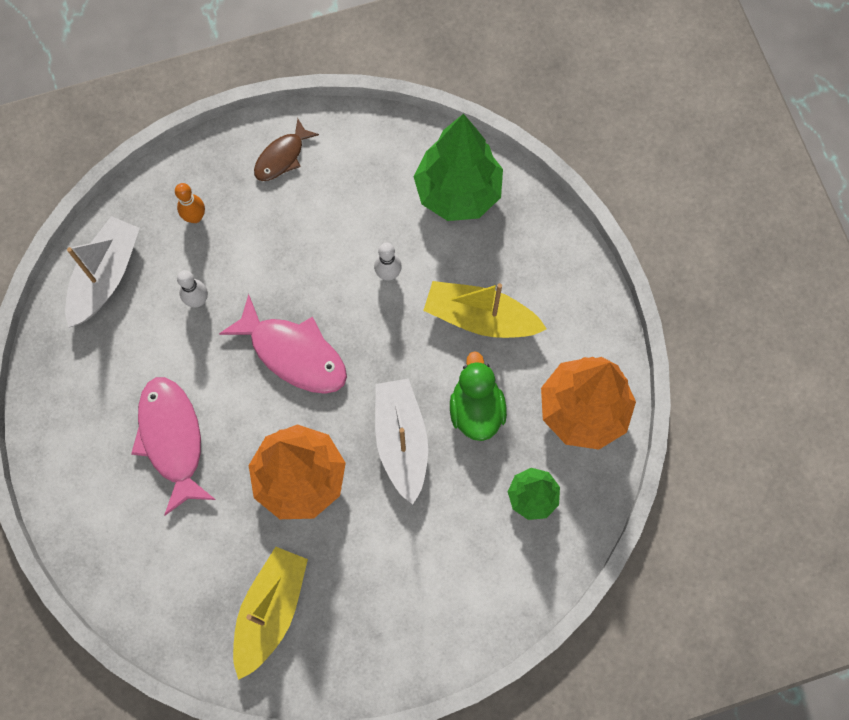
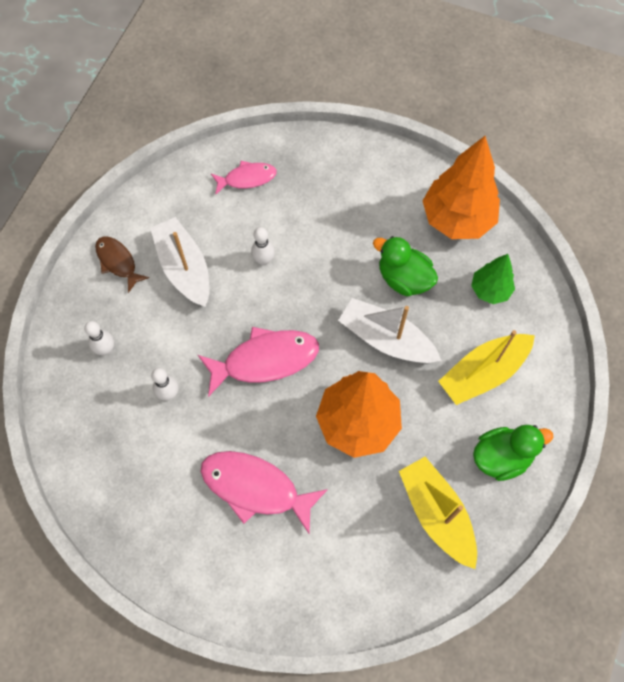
camera: 50 degrees left, 5 degrees down
white boat [65,216,140,328] -> white boat moved to [150,217,210,307]
orange bowling pin [175,183,205,223] -> white bowling pin [84,321,114,355]
brown fish [254,118,319,181] -> brown fish turned 150 degrees clockwise [95,236,149,293]
green tree [413,114,503,221] -> pink fish [211,161,277,194]
yellow boat [423,281,547,338] -> yellow boat moved to [438,330,535,405]
none -> green duck [473,425,553,481]

